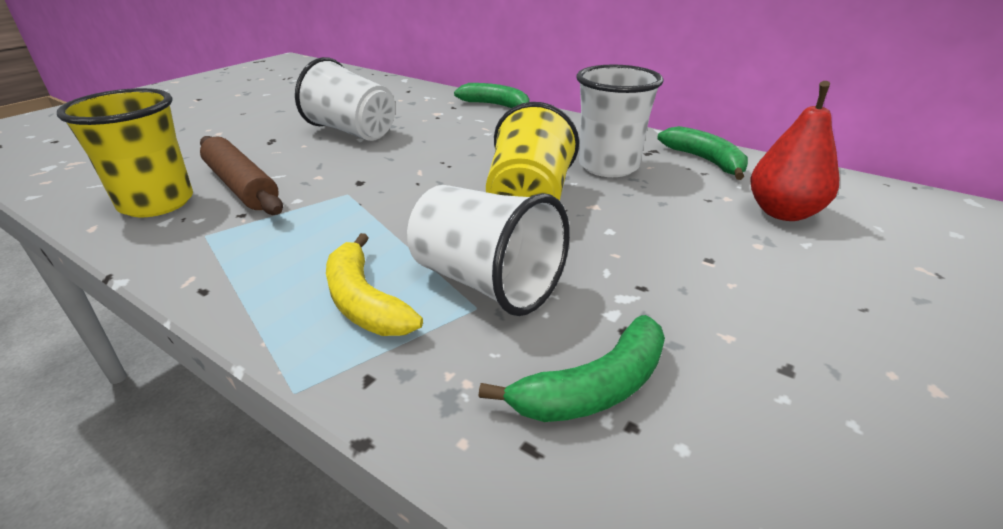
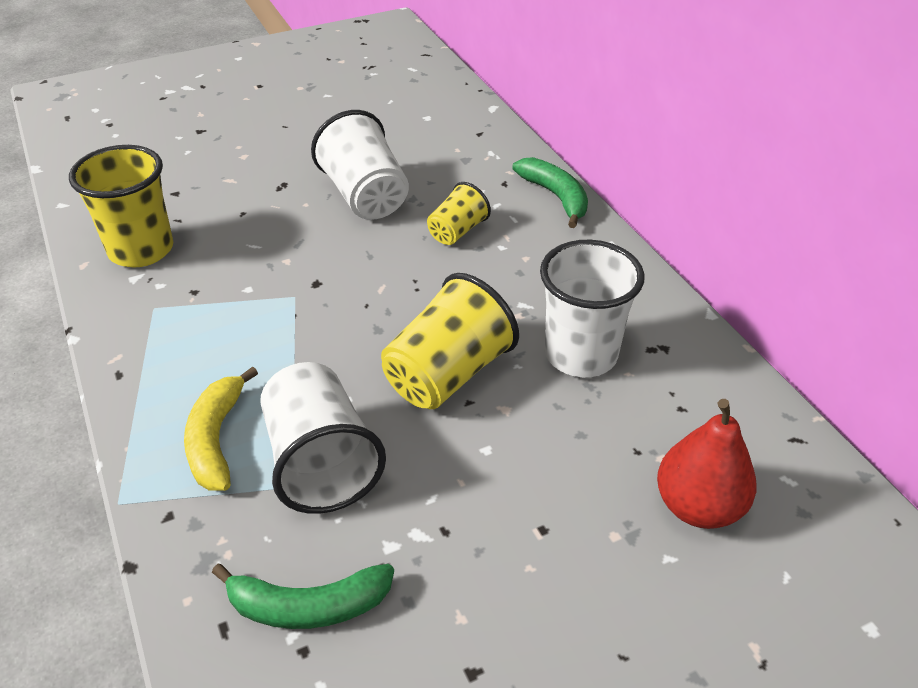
camera: 30 degrees right, 10 degrees up
brown rolling pin [200,136,283,215] -> none
green banana [657,126,748,180] -> none
none -> yellow cup [427,182,491,245]

